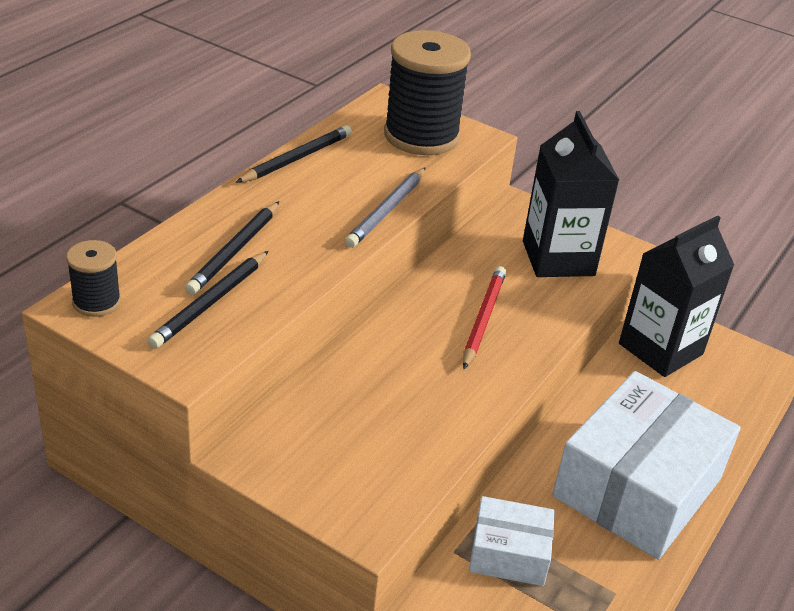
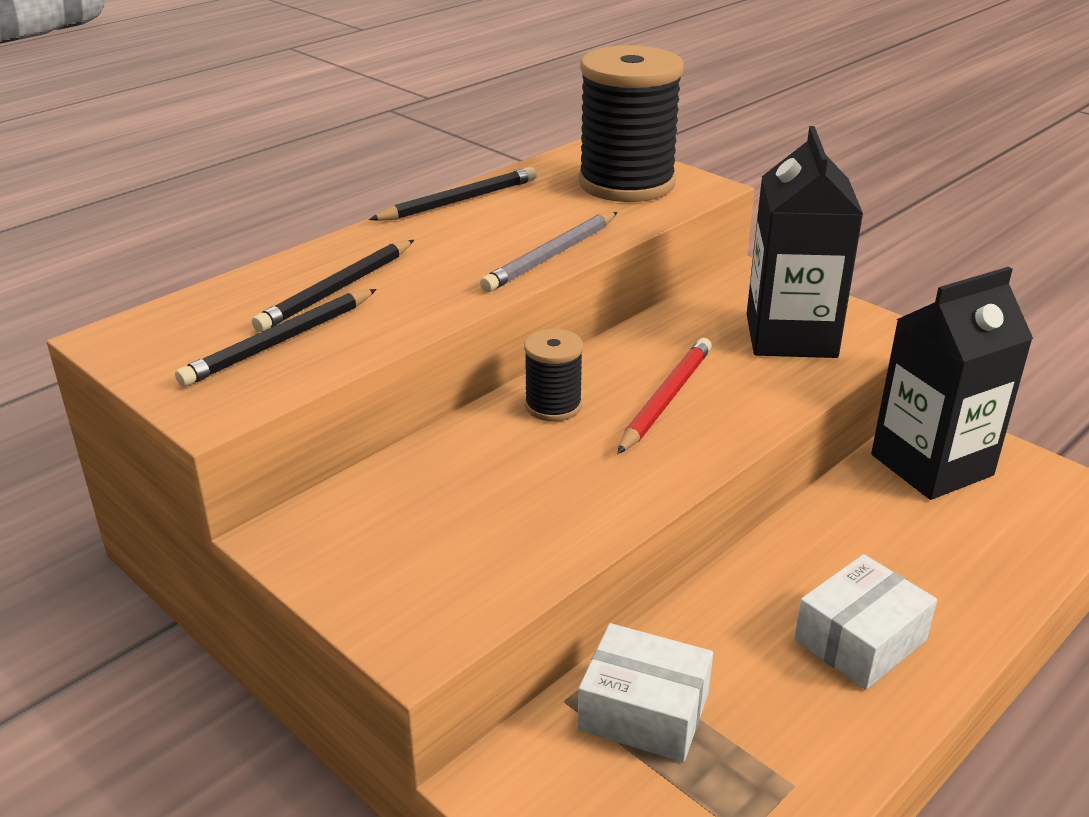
camera: 15 degrees right, 5 degrees down
black spool [66,240,121,317] -> black spool moved to [524,329,583,421]
white box [552,371,741,560] -> white box [794,554,937,690], size x0.50

